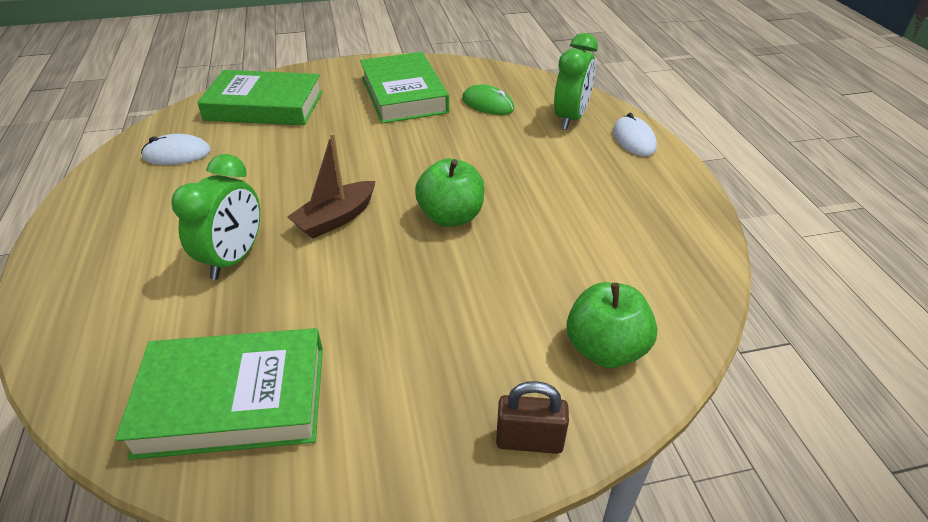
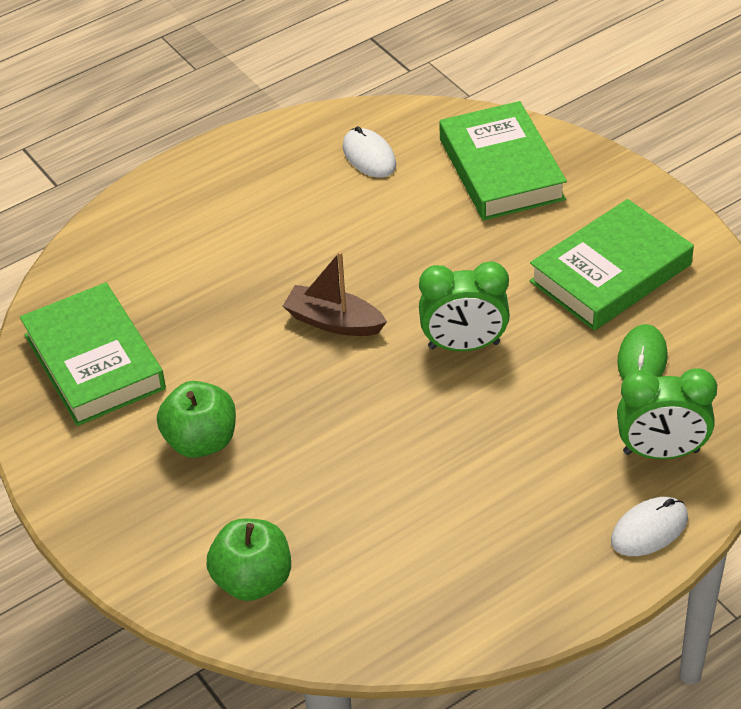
camera: 70 degrees right, 5 degrees up
green clock [172,154,260,280] -> green clock moved to [419,261,510,351]
green apple [415,158,485,227] -> green apple moved to [157,381,236,458]
brown padlock [496,381,569,454] -> none

